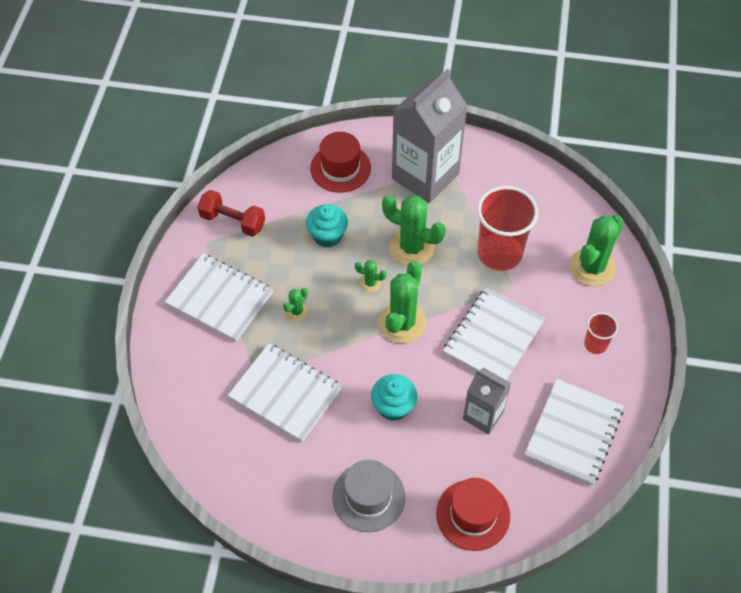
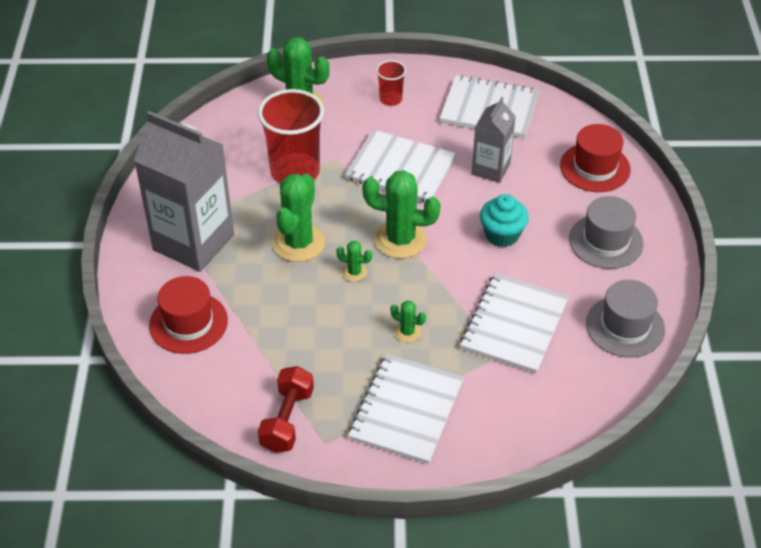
camera: 100 degrees left, 10 degrees down
turquoise cupcake [306,204,348,248] -> none
green cactus [355,260,387,292] -> green cactus turned 75 degrees counterclockwise [336,241,372,282]
none -> grey hat [586,280,665,358]

